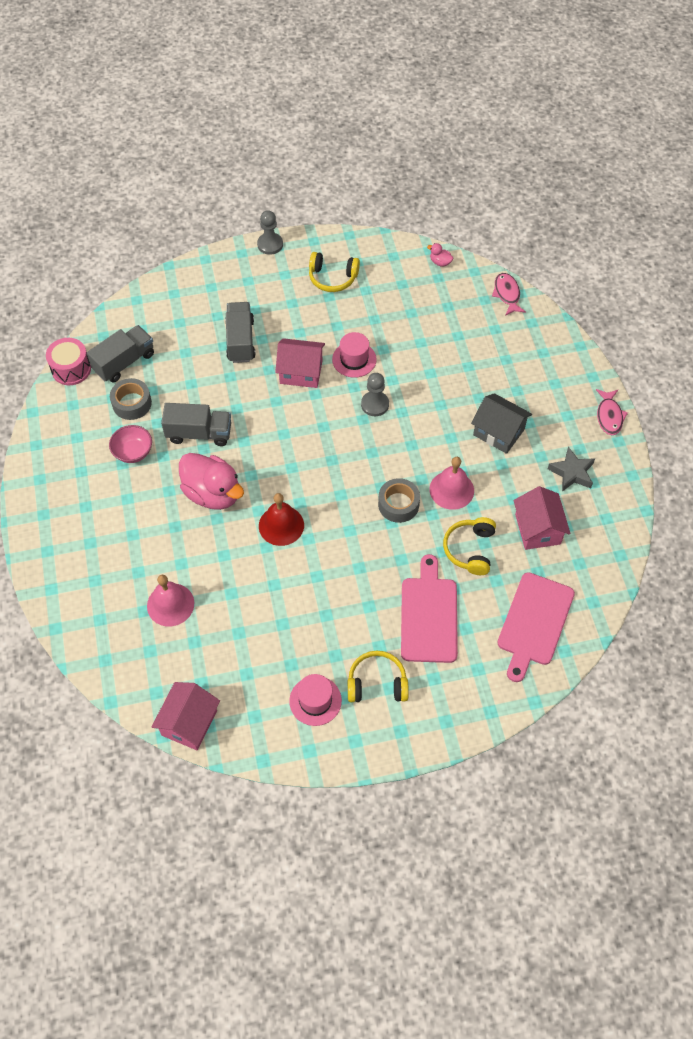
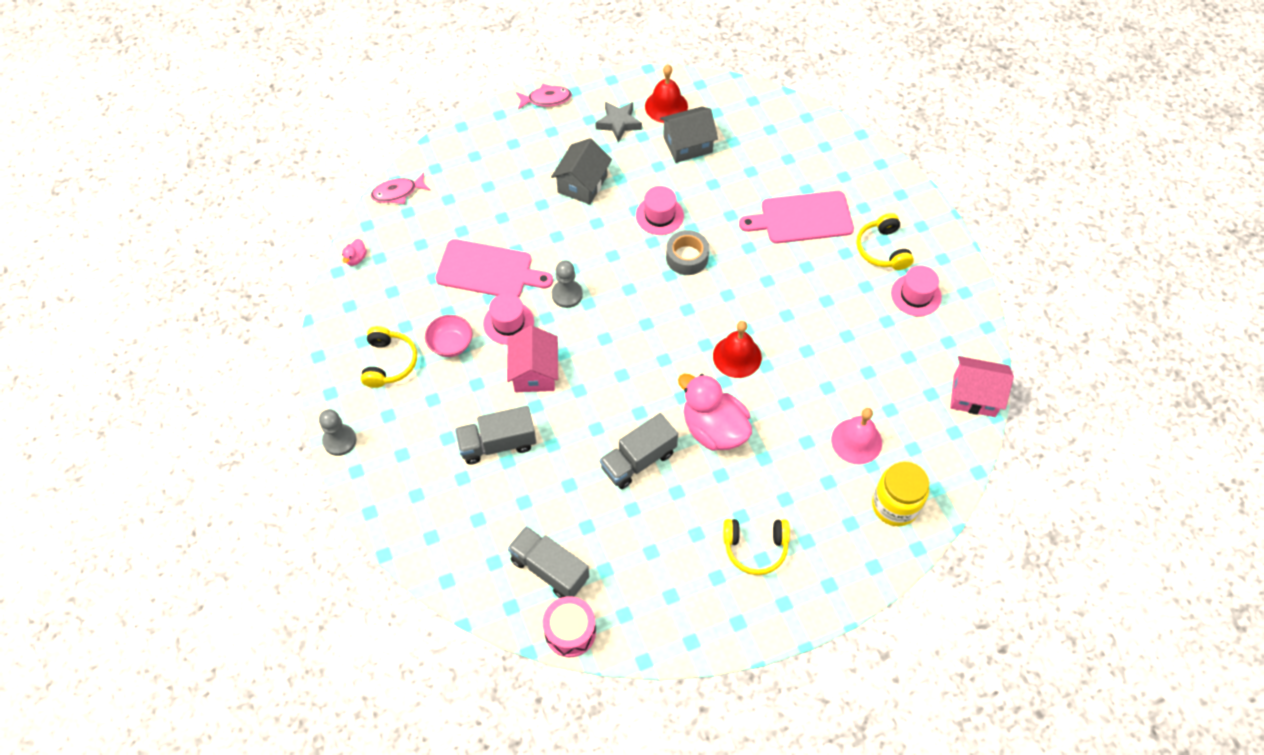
camera: 100 degrees left, 0 degrees up
pink bowl [109,425,152,463] -> pink bowl moved to [425,315,472,357]
grey tape [110,378,152,420] -> none
grey truck [161,403,231,446] -> grey truck turned 120 degrees counterclockwise [599,413,678,489]
pink duck [179,453,244,510] -> pink duck turned 75 degrees counterclockwise [678,373,752,451]
pink bell [430,457,474,510] -> pink hat [636,186,684,235]
yellow headphones [443,517,496,575] -> yellow headphones moved to [723,519,790,575]
pink cutting board [497,572,575,682] -> pink cutting board moved to [435,239,553,297]
pink house [514,486,570,550] -> grey house [660,106,718,163]
none -> red bell [645,64,688,123]
none -> yellow jar [872,461,929,526]

